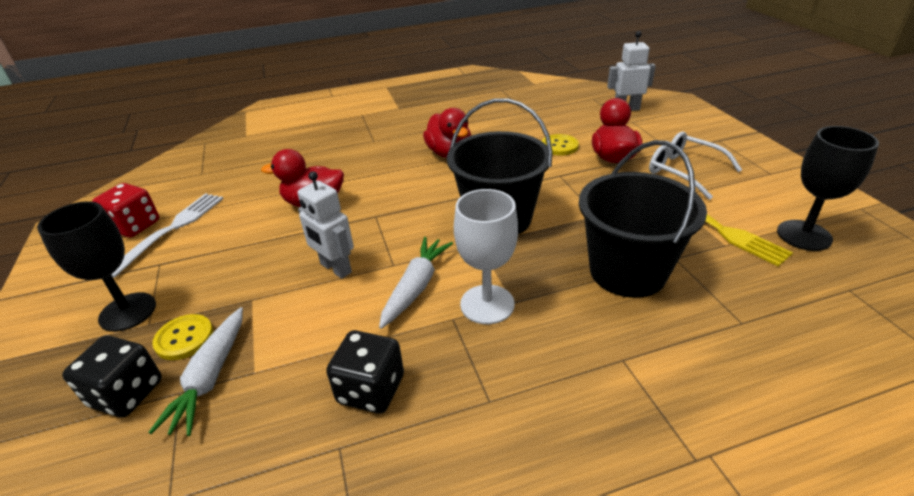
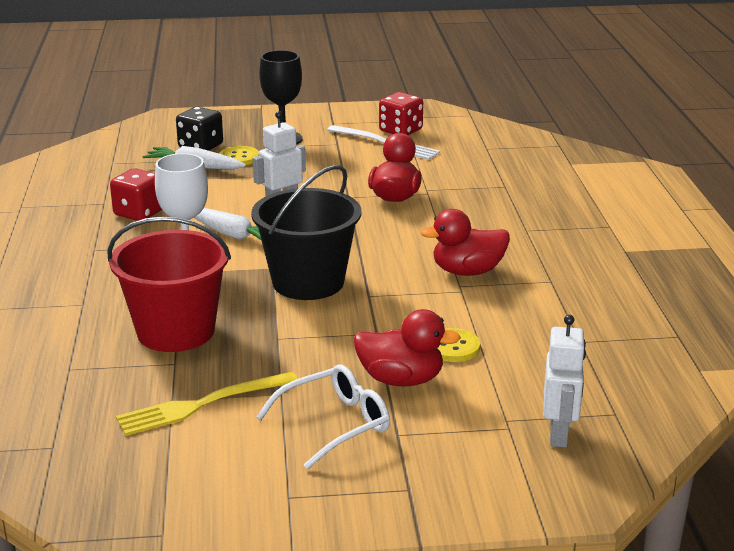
camera: 100 degrees right, 10 degrees down
black dice [326,330,404,414] -> red dice [110,168,162,221]
black bucket [579,140,707,298] -> red bucket [107,217,231,352]
black goblet [777,126,879,251] -> none

